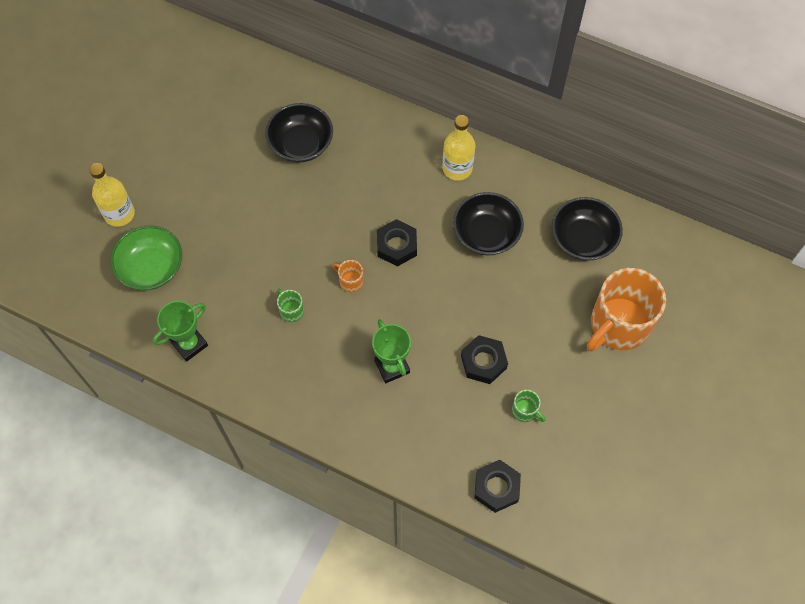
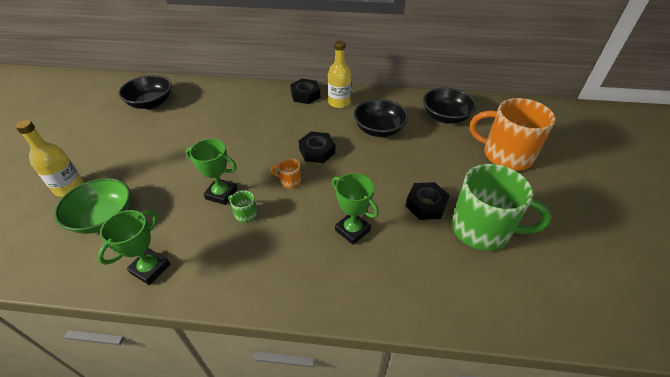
camera: 20 degrees left, 20 degrees down
black bowl [265,103,333,162] -> black bowl moved to [118,75,172,109]
black nut [474,460,521,513] -> black nut moved to [290,79,320,104]
green mug [512,390,545,422] -> green mug [451,164,551,251], size x2.49
orange mug [587,268,666,351] -> orange mug turned 90 degrees clockwise [470,98,556,171]
none -> green trophy [186,139,237,205]

